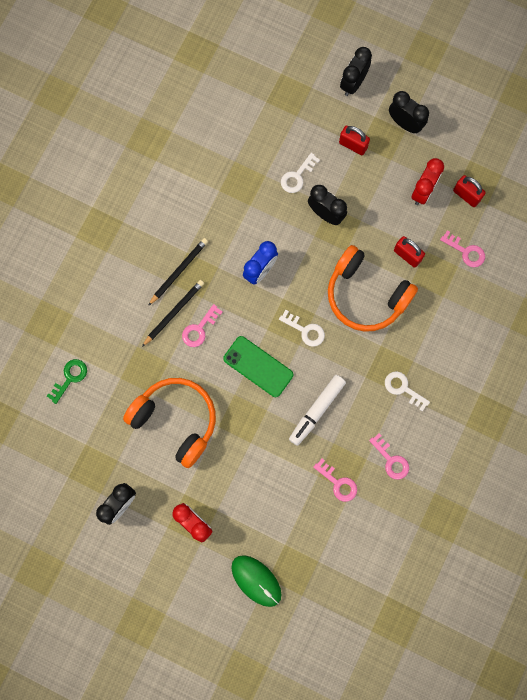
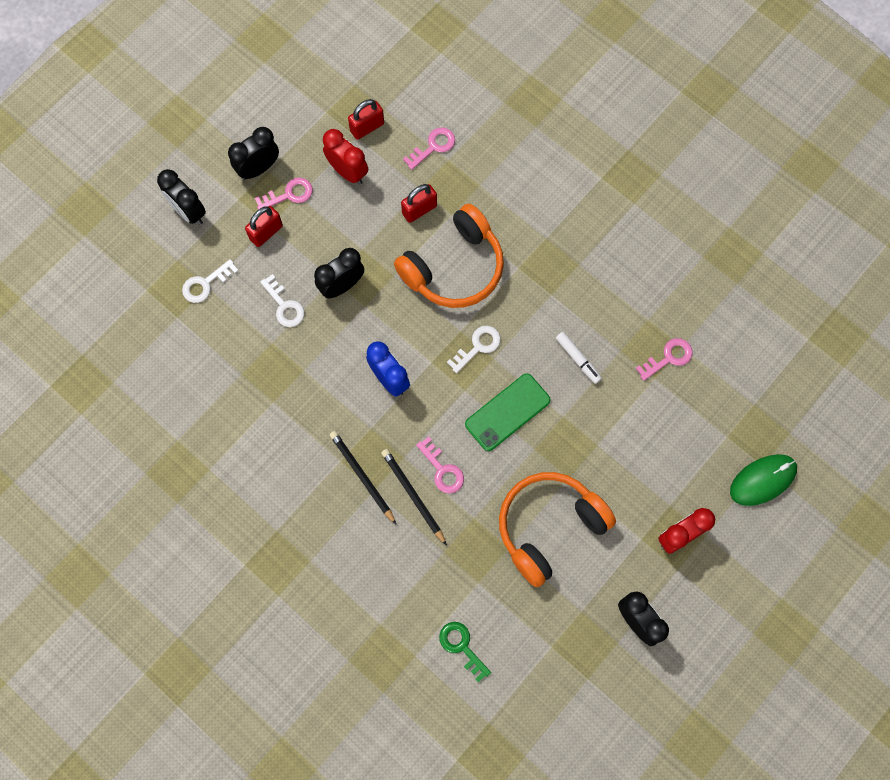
camera: 75 degrees left, 5 degrees down
white marker [289,375,346,446] -> white marker [556,332,602,384], size x0.63
pink key [369,433,409,480] -> pink key moved to [255,178,313,210]
white key [385,371,430,411] -> white key moved to [182,259,238,303]

